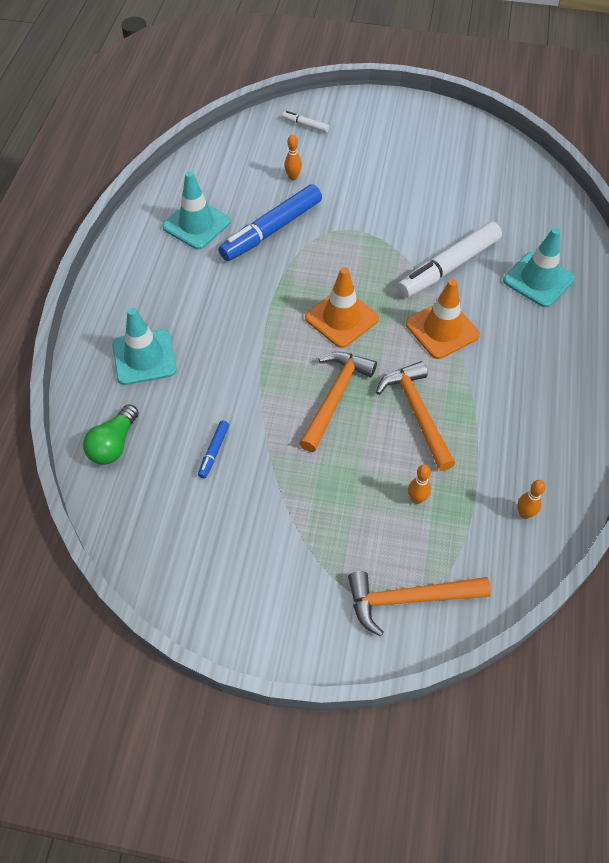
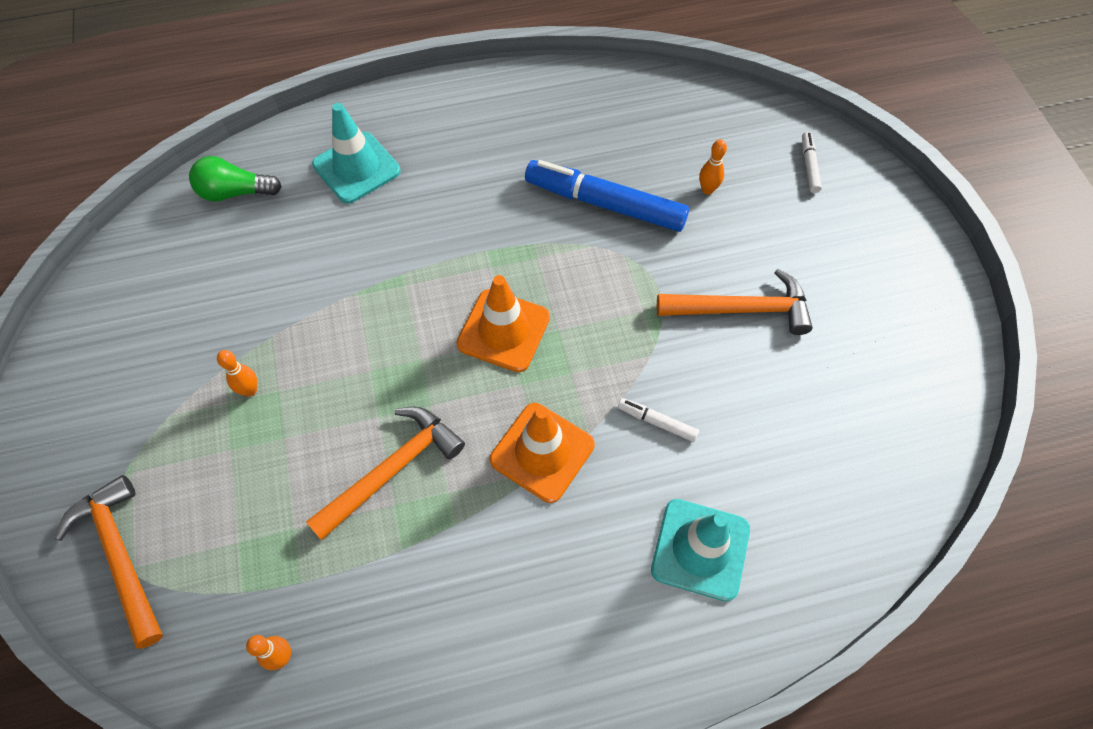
camera: 65 degrees right, 5 degrees up
turquoise traffic cone [162,171,231,249] -> none
blue marker [198,421,229,478] -> none
orange hammer [299,352,377,452] -> orange hammer moved to [657,269,813,335]
white marker [397,222,502,298] -> white marker [618,398,699,442], size x0.44
orange bowling pin [408,465,431,504] -> orange bowling pin moved to [217,350,257,397]

